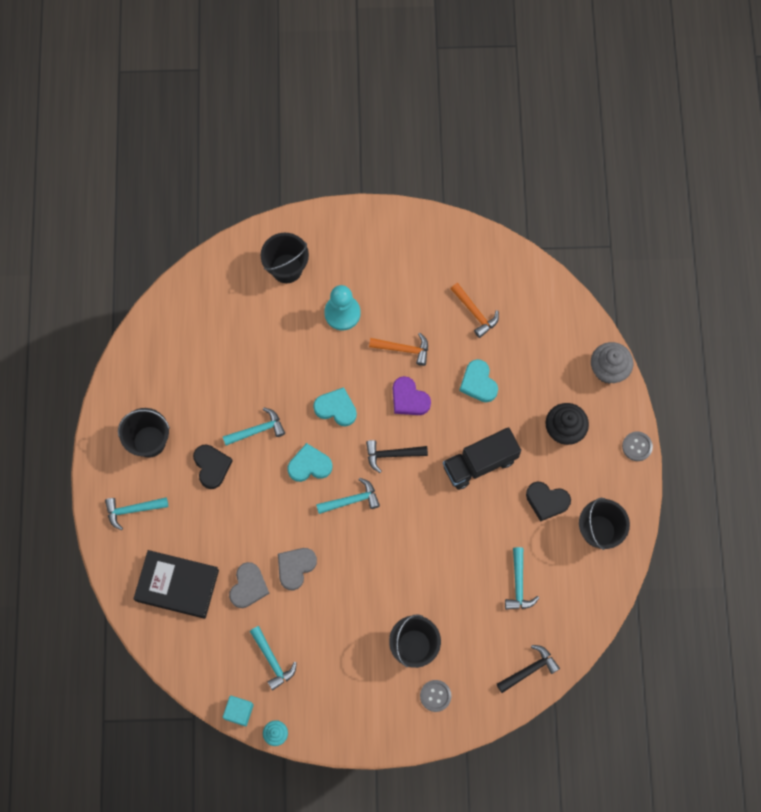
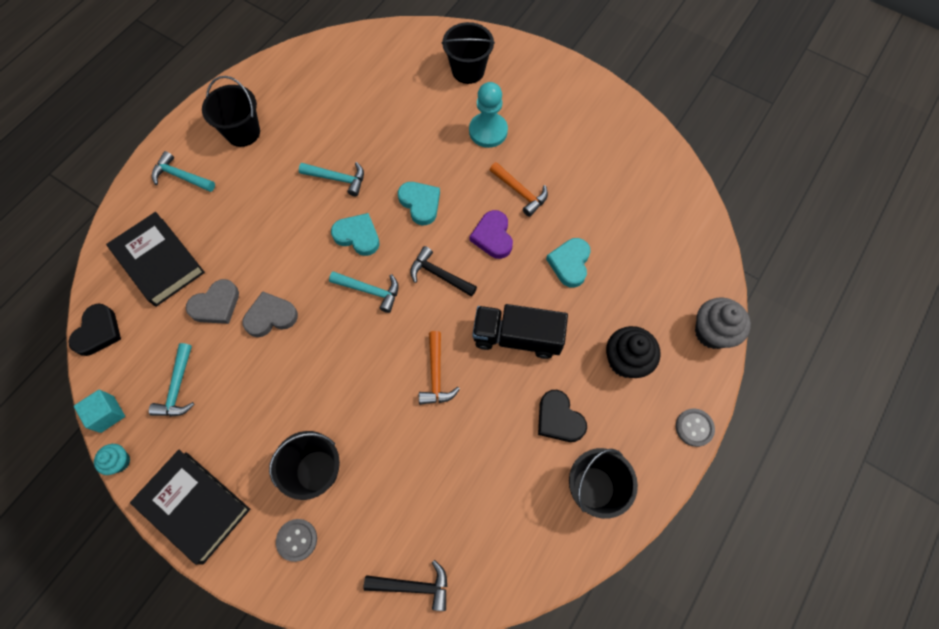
camera: 35 degrees right, 5 degrees down
black heart [193,444,233,489] -> black heart moved to [68,304,121,356]
orange hammer [451,283,499,338] -> orange hammer moved to [419,331,460,405]
turquoise hammer [505,547,539,610] -> none
none -> black book [130,450,250,565]

